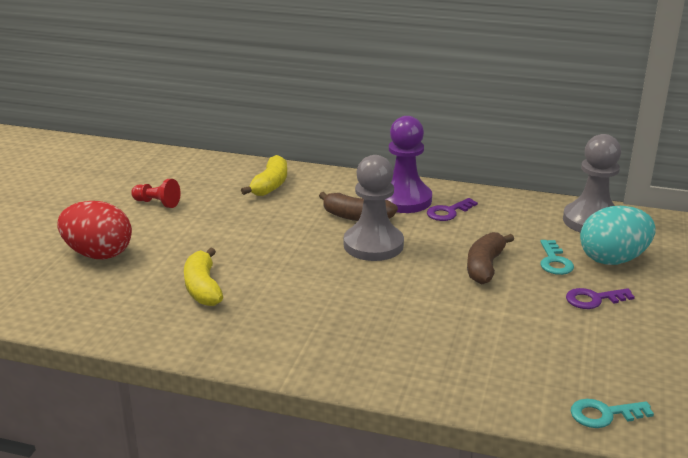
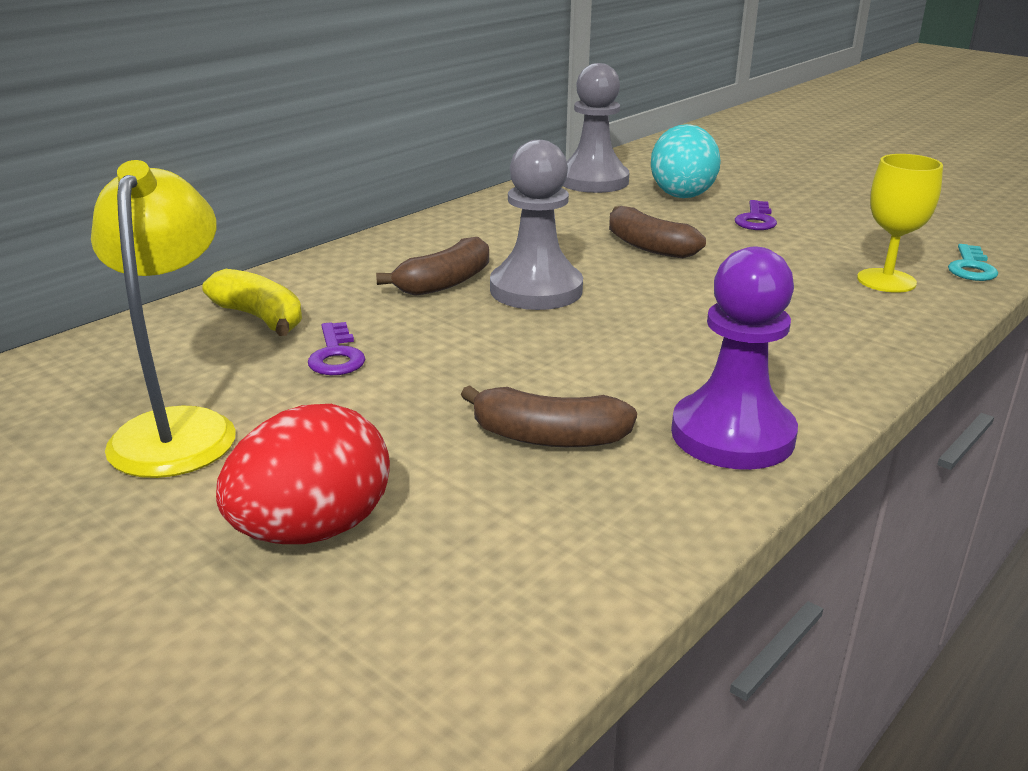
camera: 65 degrees left, 0 degrees up
red pawn [131,179,180,208] -> yellow lamp [91,160,236,478]
yellow banana [184,248,223,306] -> brown banana [461,385,637,447]
purple pawn [385,116,432,213] -> purple pawn moved to [671,247,798,470]
purple key [427,198,478,221] -> purple key moved to [308,322,365,375]
turquoise key [540,240,574,275] -> none
none -> yellow goblet [857,154,943,293]

